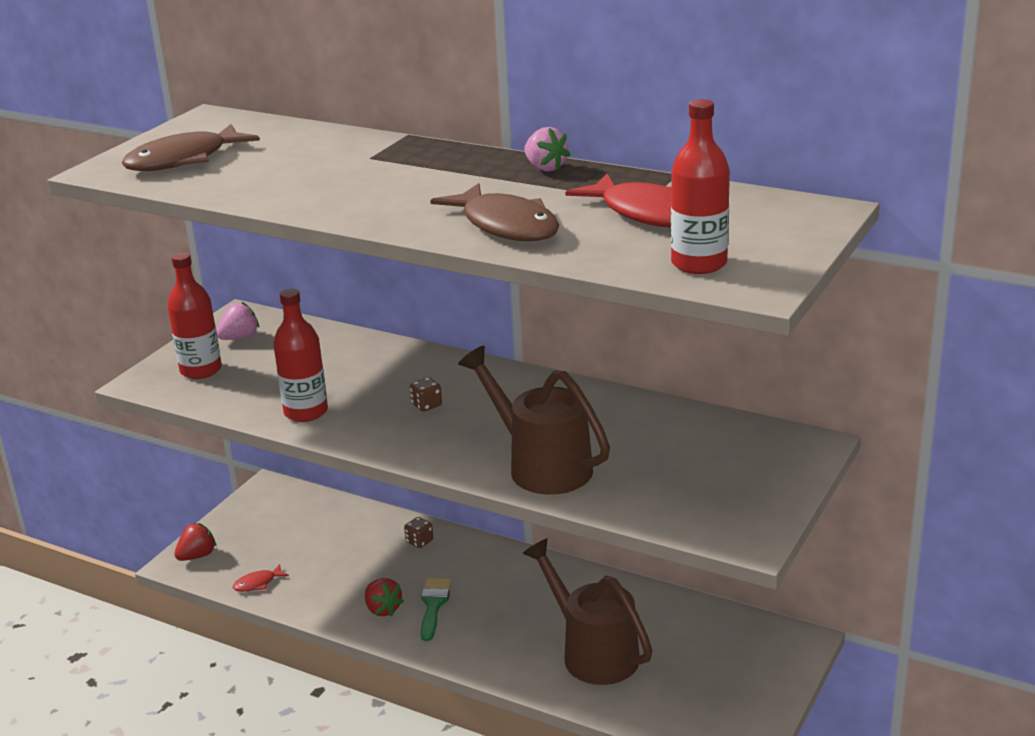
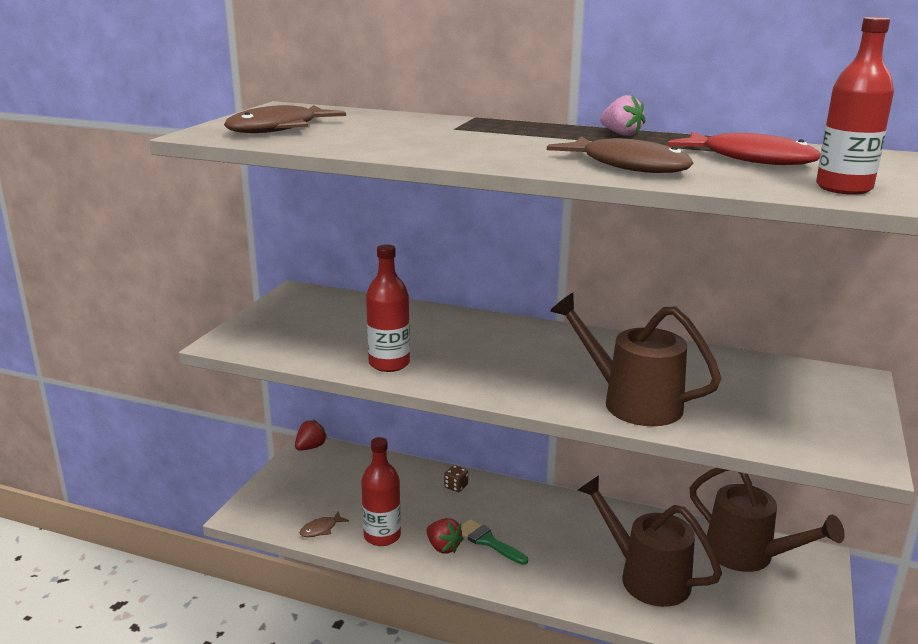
camera: 10 degrees left, 5 degrees down
red bottle [167,252,222,379] -> red bottle moved to [361,437,401,546]
red strawberry [174,523,216,561] -> red strawberry moved to [295,419,327,451]
pink strawberry [216,302,259,340] -> none
red fish [233,564,289,592] -> brown fish [300,512,349,537]
brown dice [410,377,442,412] -> none
green brush [421,578,452,641] -> green brush turned 45 degrees counterclockwise [461,519,528,565]
none -> brown watering can [689,468,845,572]

